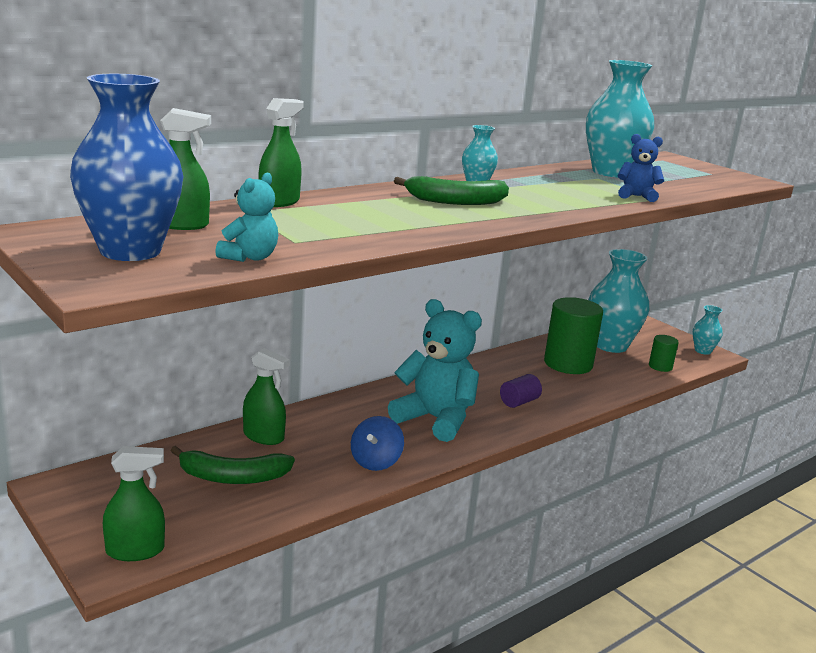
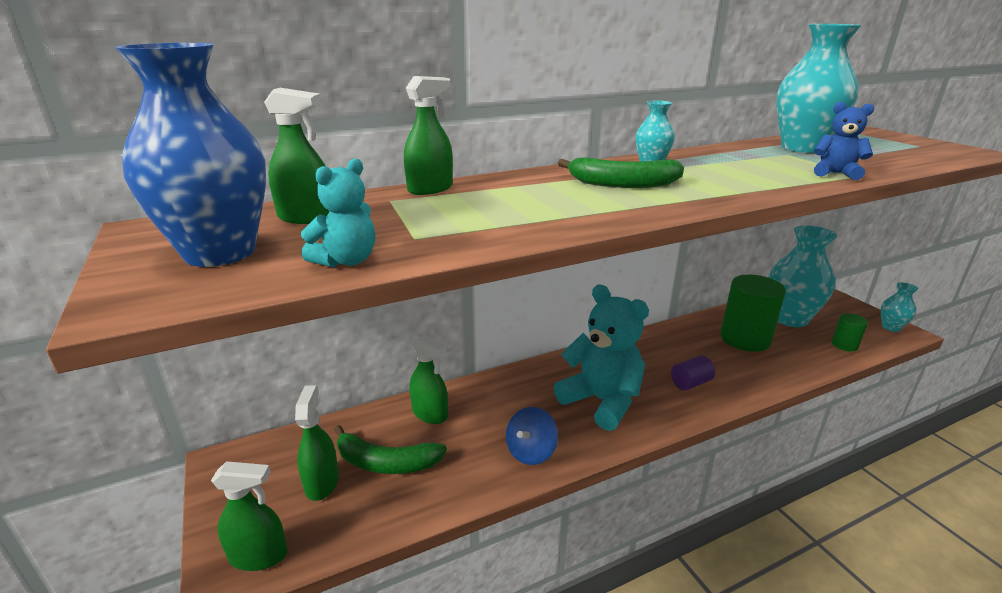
camera: 15 degrees right, 5 degrees up
none -> green spray bottle [295,385,339,501]

